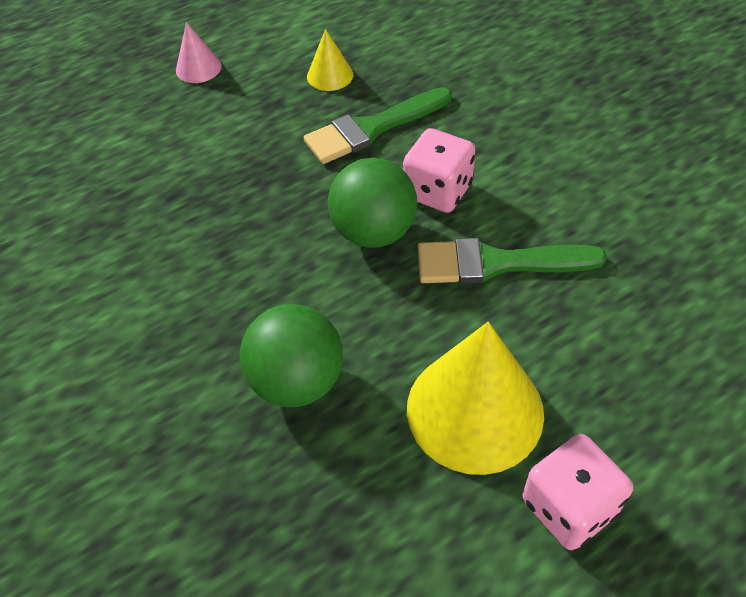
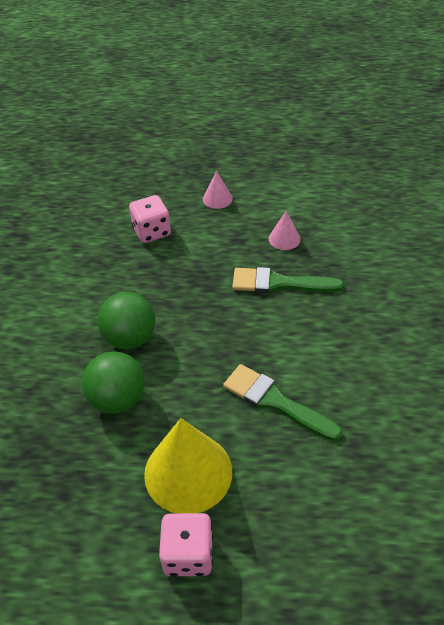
camera: 35 degrees right, 5 degrees down
yellow cone [307,29,353,91] -> pink cone [269,211,301,250]
green ball [328,158,417,248] -> green ball moved to [97,292,155,349]
pink dice [403,128,476,213] -> pink dice moved to [129,195,171,243]

